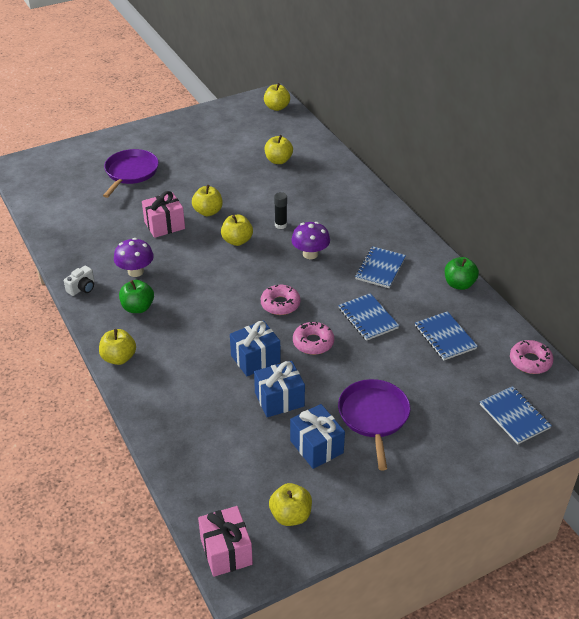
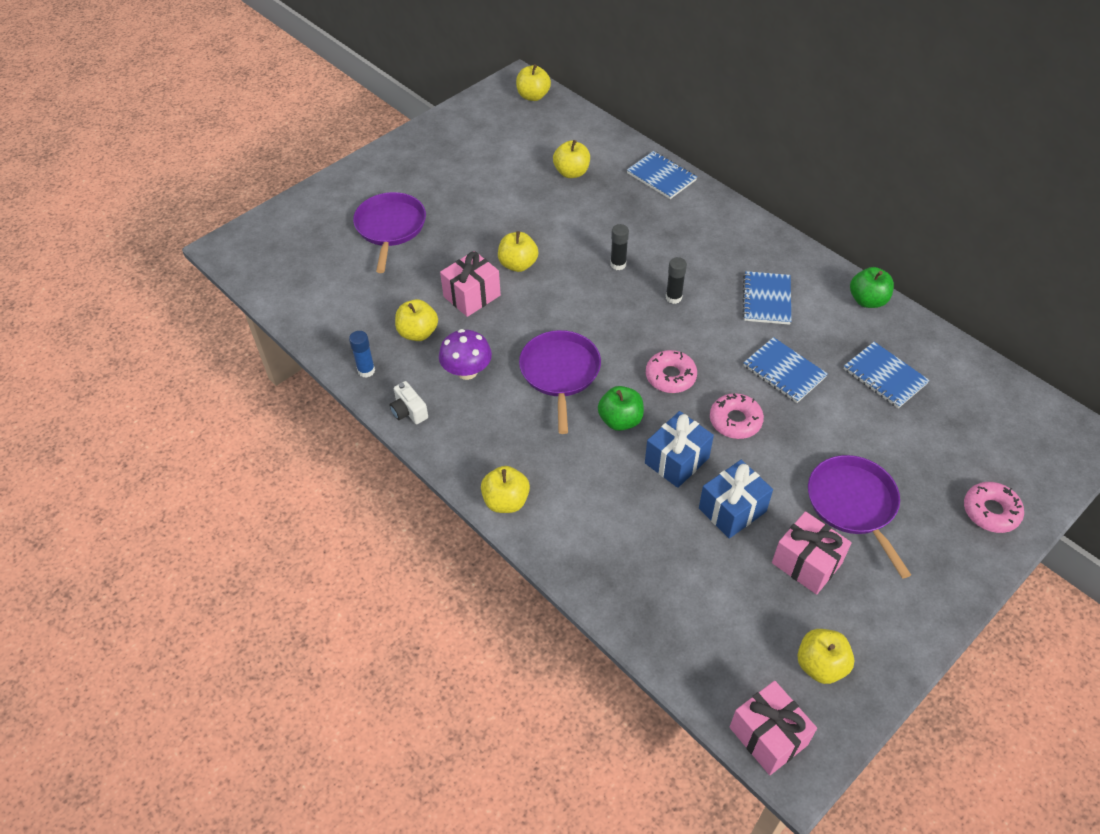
camera: 15 degrees left, 10 degrees up
white camera [64,266,95,296] -> white camera turned 120 degrees clockwise [390,381,428,424]
green apple [119,280,154,313] -> green apple moved to [598,386,644,431]
yellow apple [221,215,253,246] -> yellow apple moved to [395,299,438,341]
blue gift [290,404,345,469] -> pink gift [772,511,852,595]
purple mushroom [291,222,330,259] -> black glue stick [666,257,687,304]
blue notebook [480,386,552,444] -> blue notebook moved to [627,151,697,199]
pink donut [510,340,554,374] -> pink donut moved to [964,482,1024,533]
none -> blue glue stick [349,331,375,378]
none -> purple pan [519,330,601,434]

